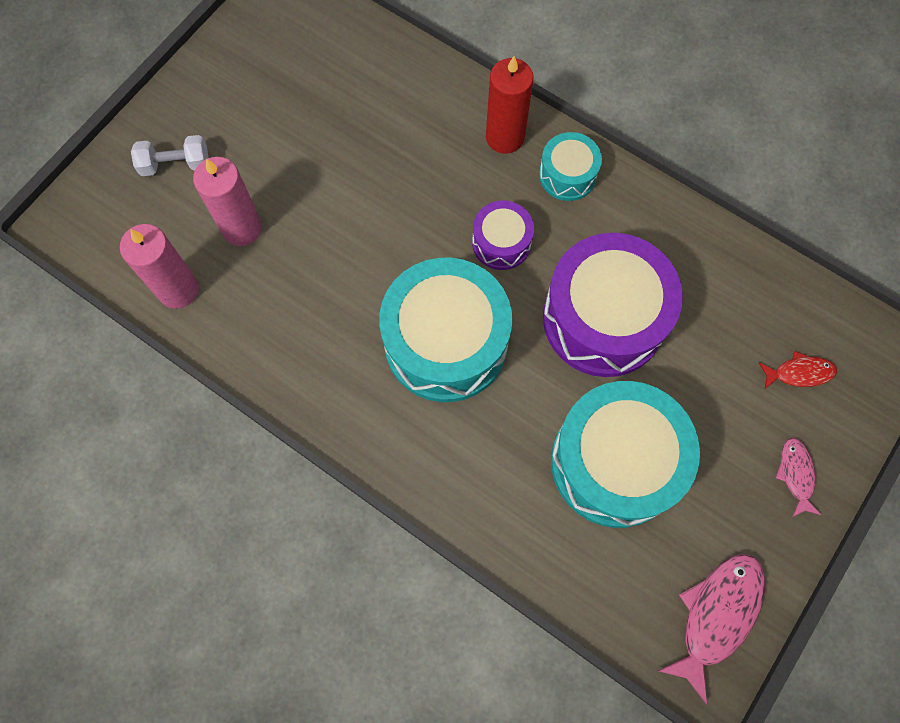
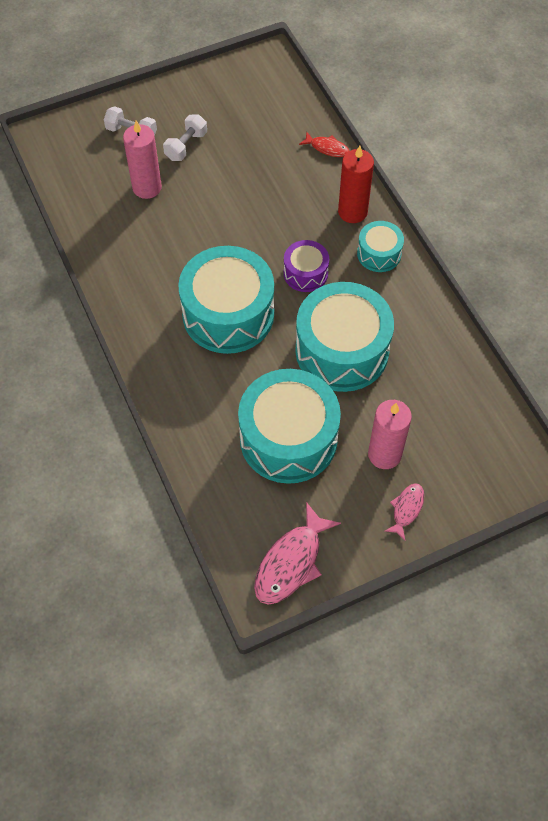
camera: 30 degrees right, 10 degrees down
pink candle [120,224,199,309] -> pink candle moved to [368,400,412,469]
purple drum [543,233,683,377] -> turquoise drum [295,282,394,392]
pink fish [658,554,765,704] -> pink fish turned 150 degrees clockwise [254,502,341,605]
red fish [759,351,837,390] -> red fish moved to [299,131,350,157]
none -> white dumbbell [163,115,207,161]

